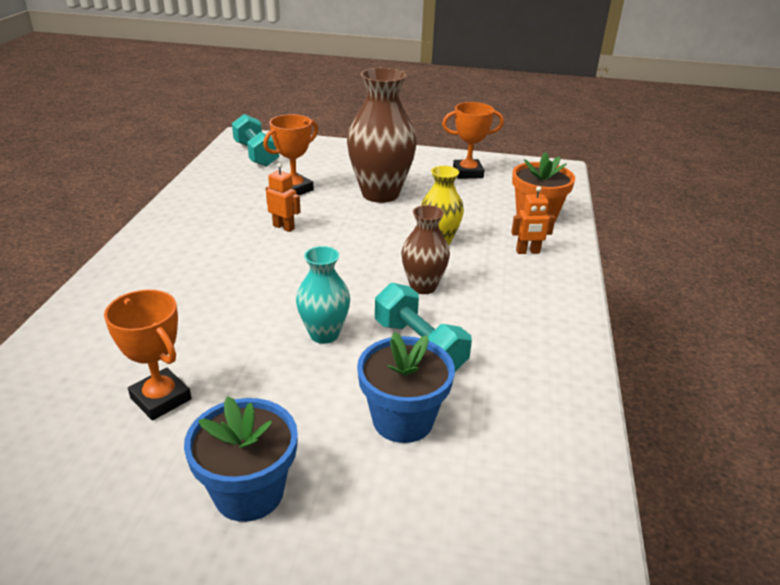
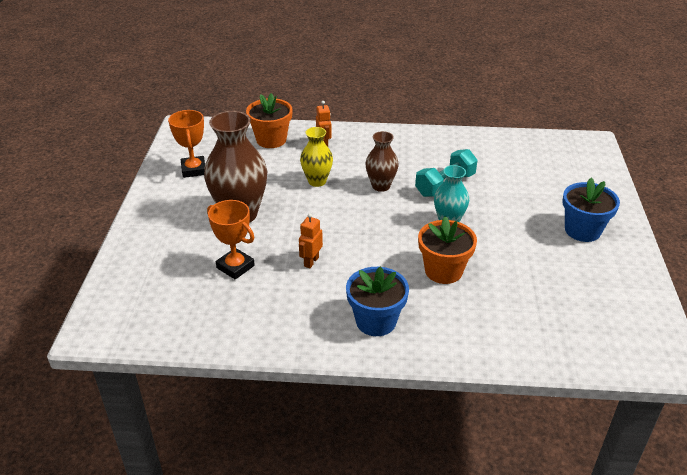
camera: 95 degrees left, 5 degrees up
orange trophy [104,290,192,420] -> none
turquoise dumbbell [232,114,279,167] -> none
blue flower pot [357,332,455,443] -> blue flower pot moved to [346,266,409,336]
none -> orange flower pot [418,216,477,284]

